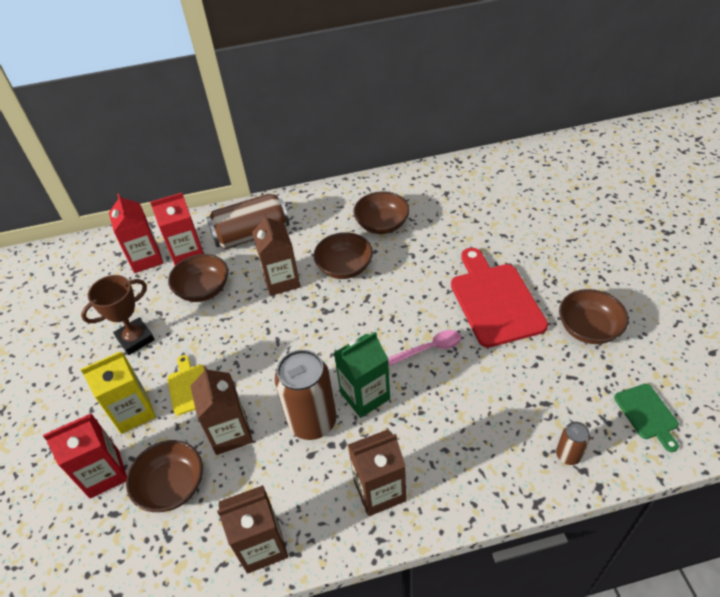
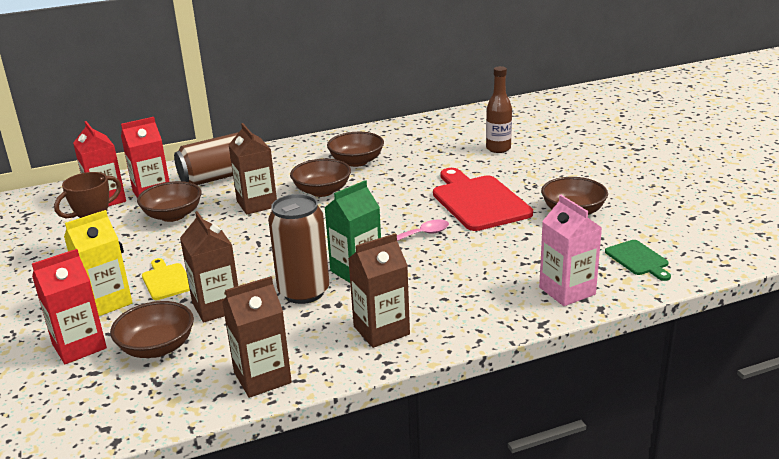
camera: 10 degrees left, 20 degrees down
brown can [556,422,590,465] -> pink carton [539,195,602,306]
none -> brown bottle [486,66,512,153]

